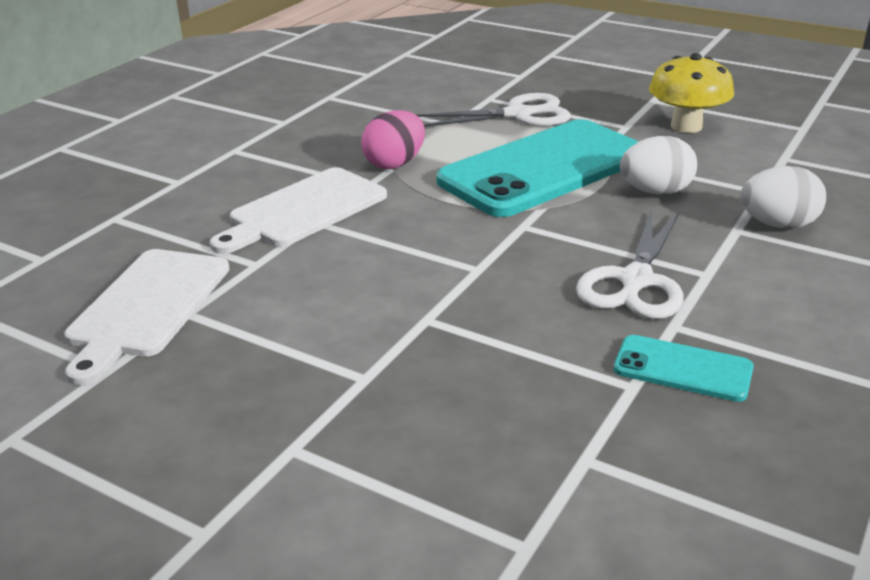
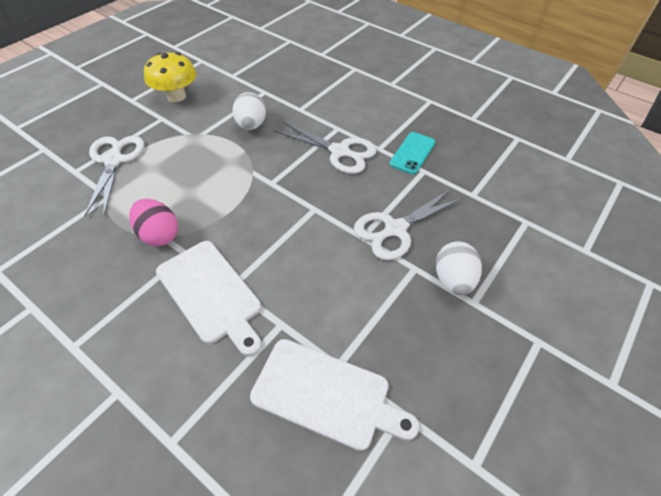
camera: 85 degrees left, 20 degrees up
turquoise phone [436,119,639,217] -> none
white egg [740,166,826,229] -> white egg moved to [436,241,482,295]
none -> white scissors [354,189,464,260]

